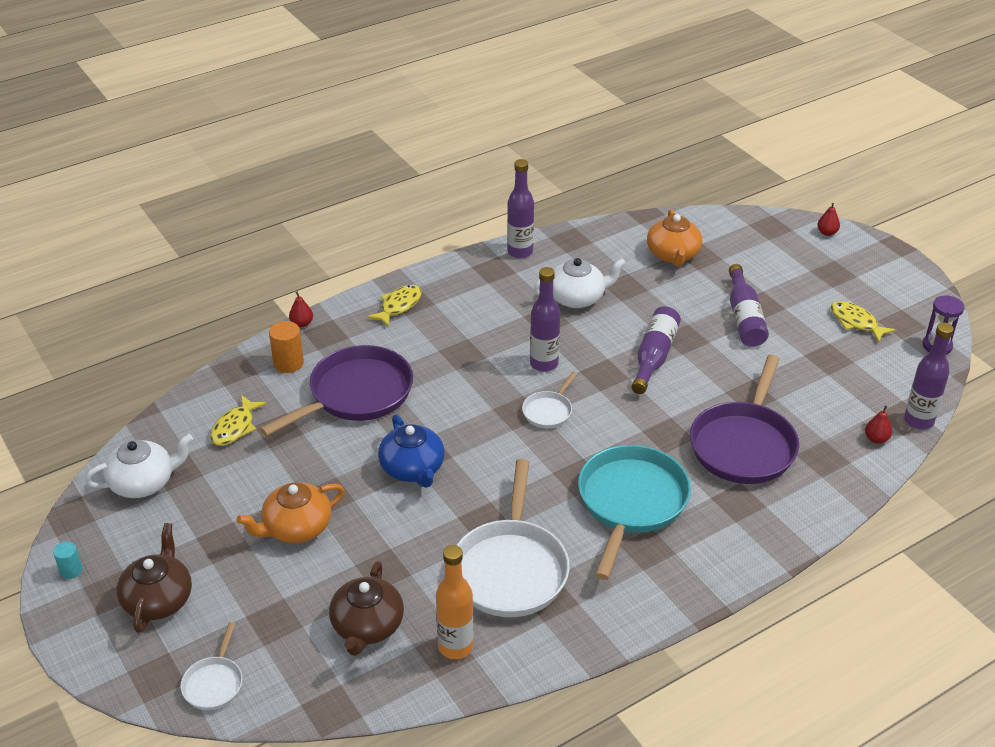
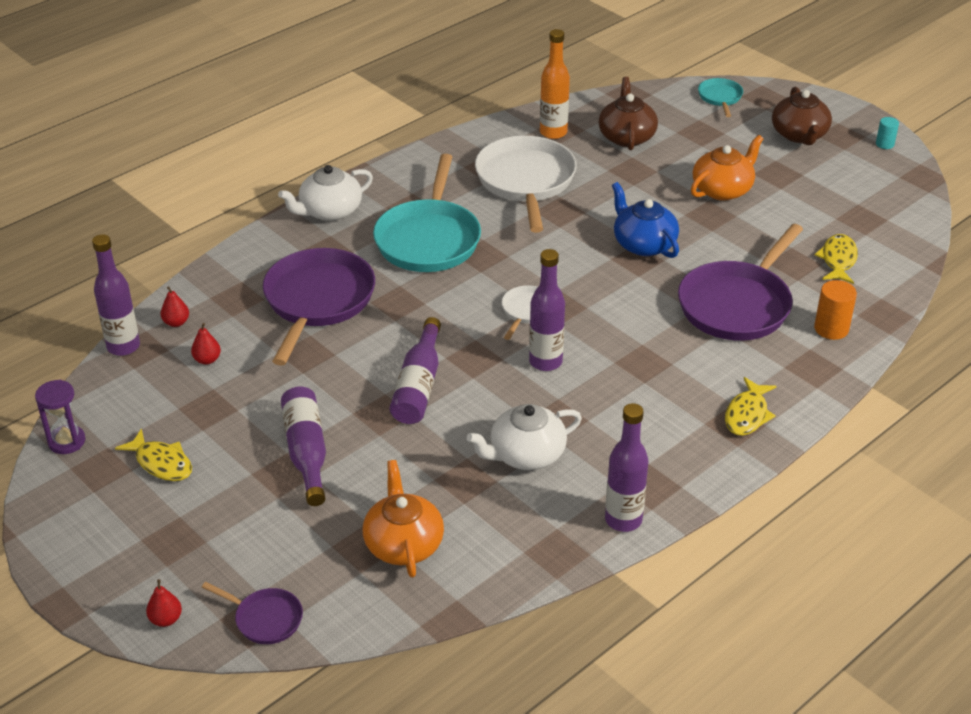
camera: 170 degrees right, 0 degrees up
white teapot [85,434,193,498] -> white teapot moved to [278,165,373,221]
white pan [181,622,243,710] -> turquoise pan [698,78,743,117]
red pear [289,292,313,327] -> red pear moved to [191,323,221,365]
none -> purple pan [201,582,303,644]

